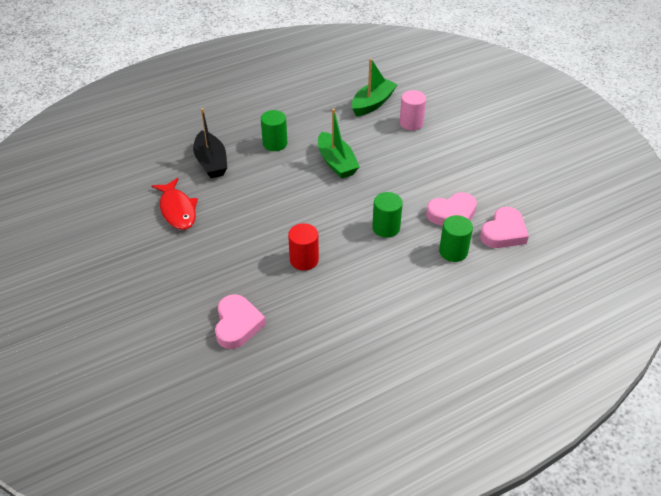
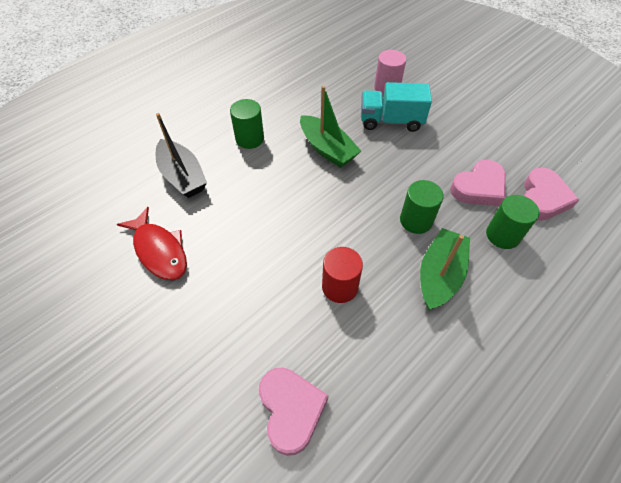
camera: 15 degrees left, 10 degrees up
green boat [352,58,398,116] -> green boat moved to [420,228,470,310]
none -> turquoise truck [361,82,432,132]

